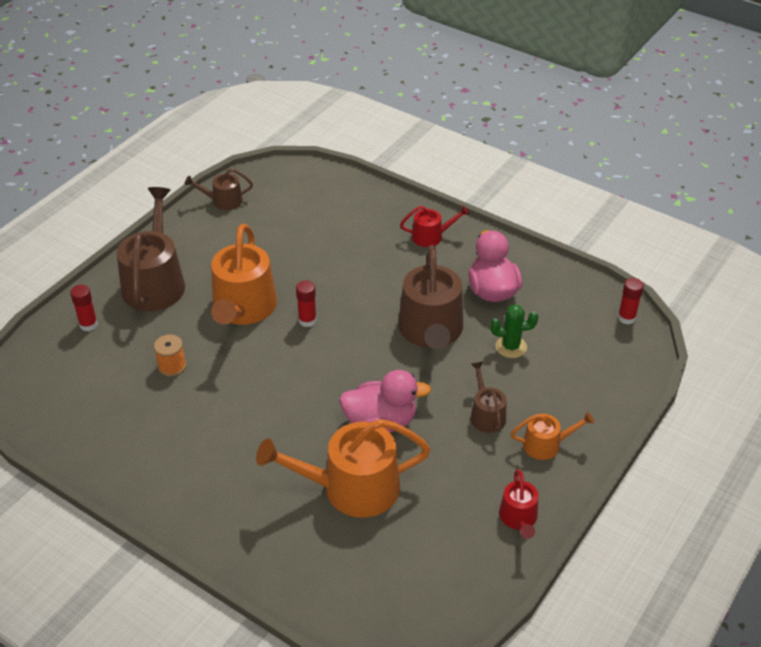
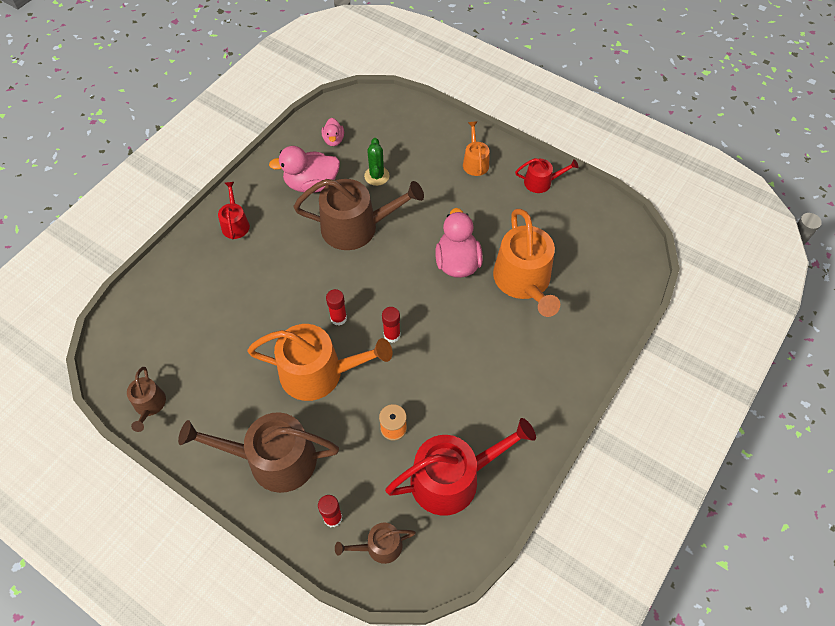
camera: 90 degrees left, 15 degrees up
brown watering can [471,362,506,433] -> brown watering can moved to [335,523,416,564]
red glue stick [618,278,644,324] -> red glue stick moved to [382,307,401,343]
none -> pink duck [322,118,344,146]
none -> red watering can [385,418,536,516]

